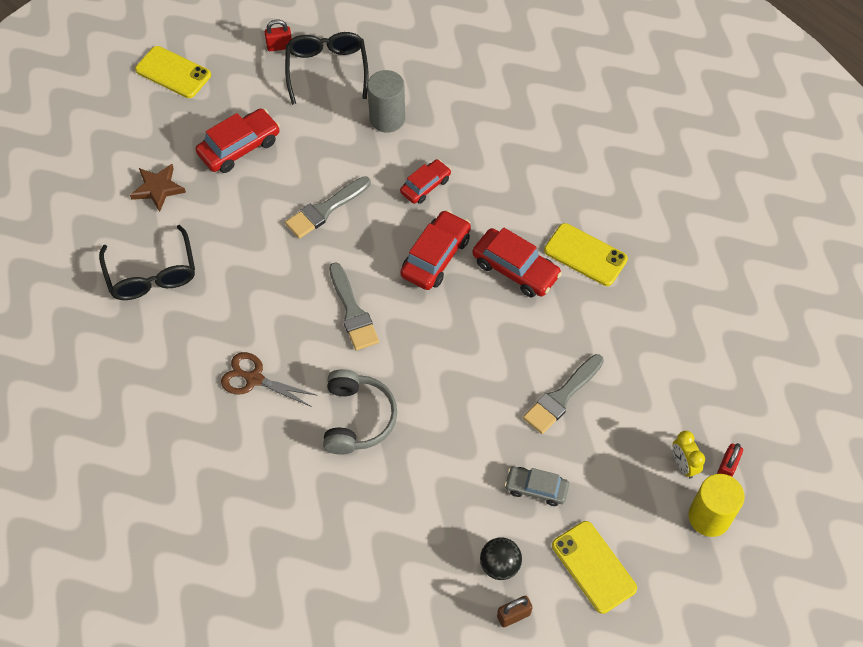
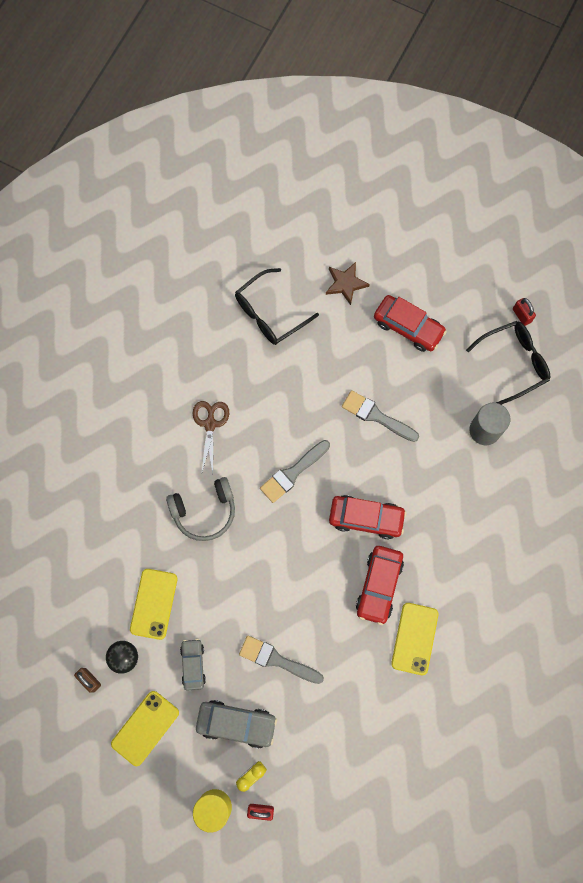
camera: 70 degrees right, 15 degrees up
yellow phone [135,46,211,98] -> yellow phone moved to [130,569,177,640]
red car [400,159,451,204] -> none
none -> grey car [196,700,277,749]

